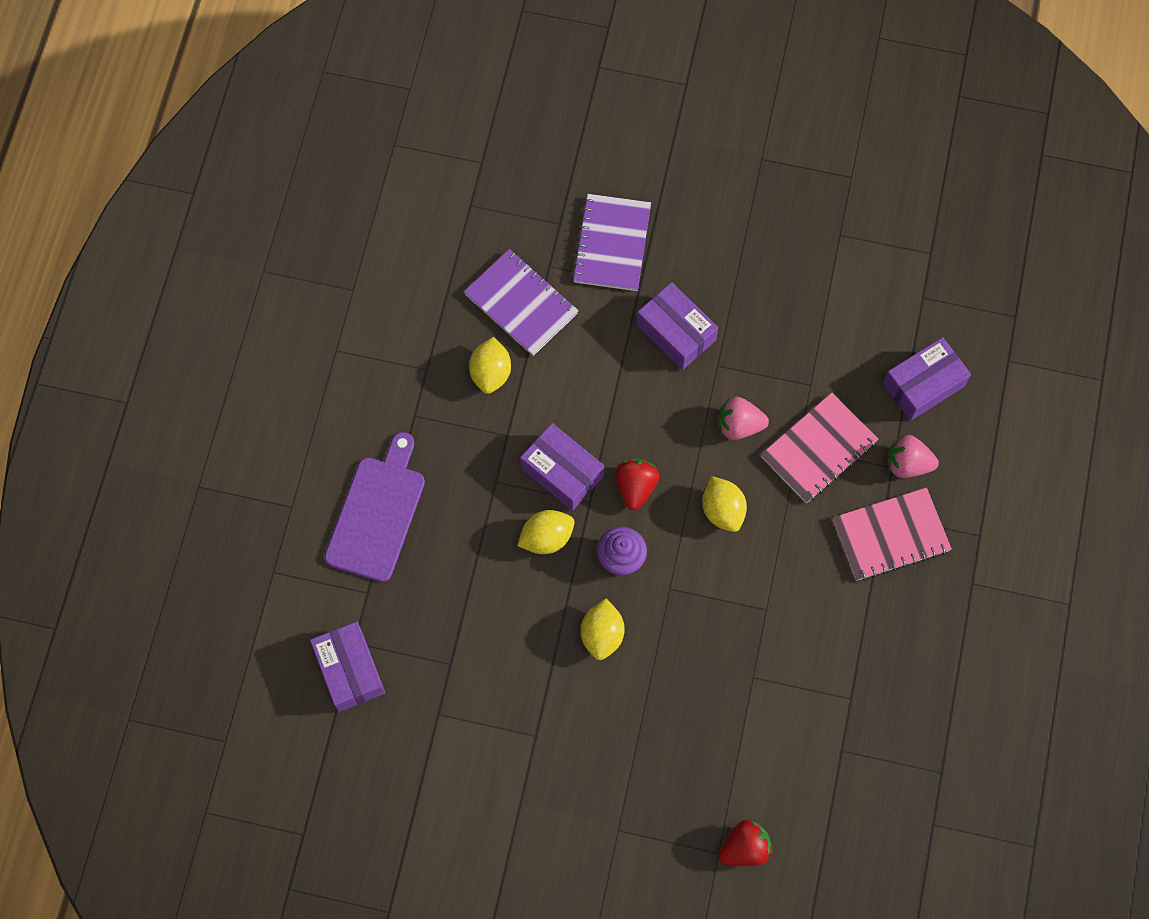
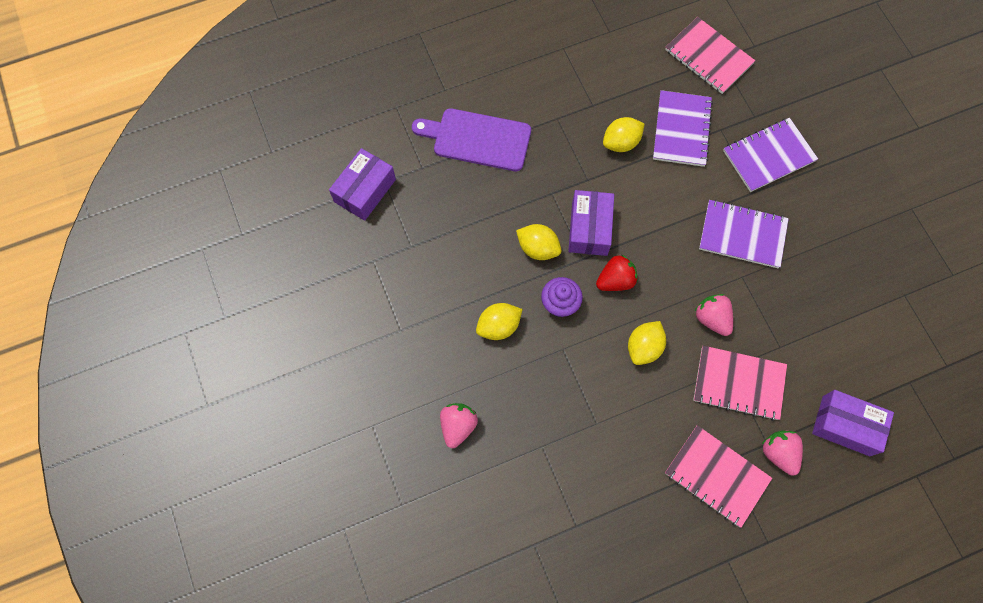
camera: 55 degrees right, 0 degrees up
purple cutting board [325,432,425,582] -> purple cutting board turned 150 degrees counterclockwise [412,108,531,171]
purple box [636,282,718,370] -> purple notebook [699,200,789,268]
red strawberry [718,820,772,866] -> none
none -> pink strawberry [440,403,478,448]
none -> pink notebook [665,17,755,94]

